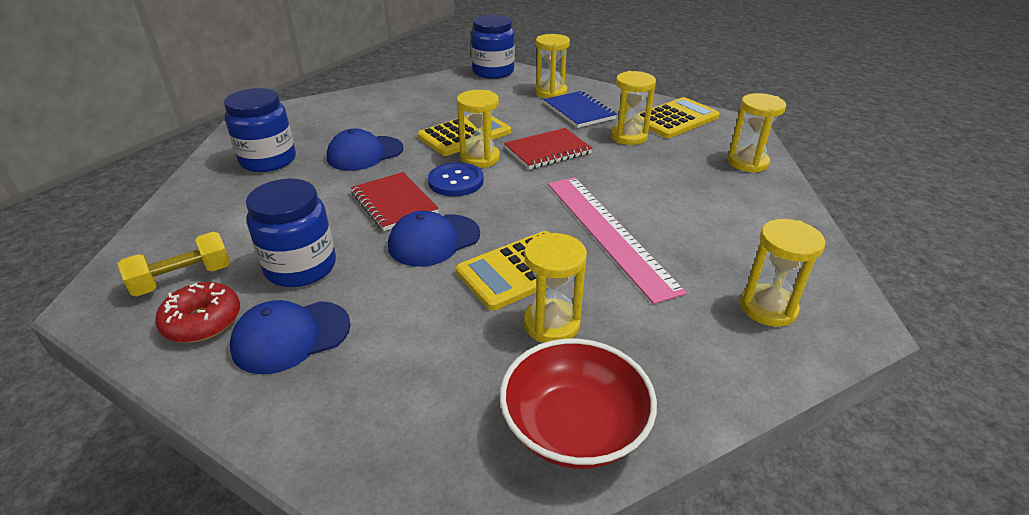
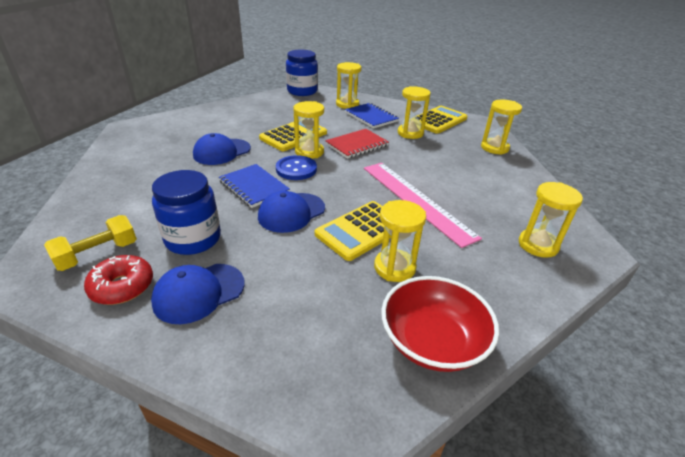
camera: 10 degrees left, 0 degrees up
blue jar [224,88,296,172] -> none
red notebook [351,172,439,231] -> blue notebook [219,164,290,208]

